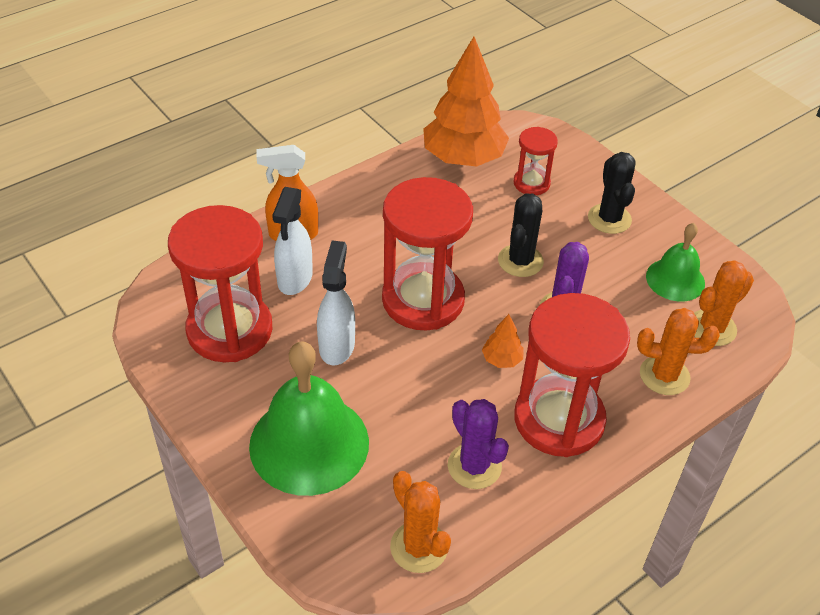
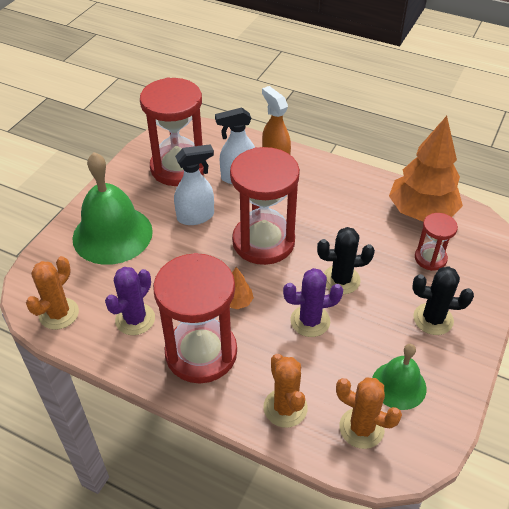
camera: 65 degrees right, 0 degrees up
black cactus [588,152,636,234] -> black cactus turned 45 degrees clockwise [412,266,474,335]

